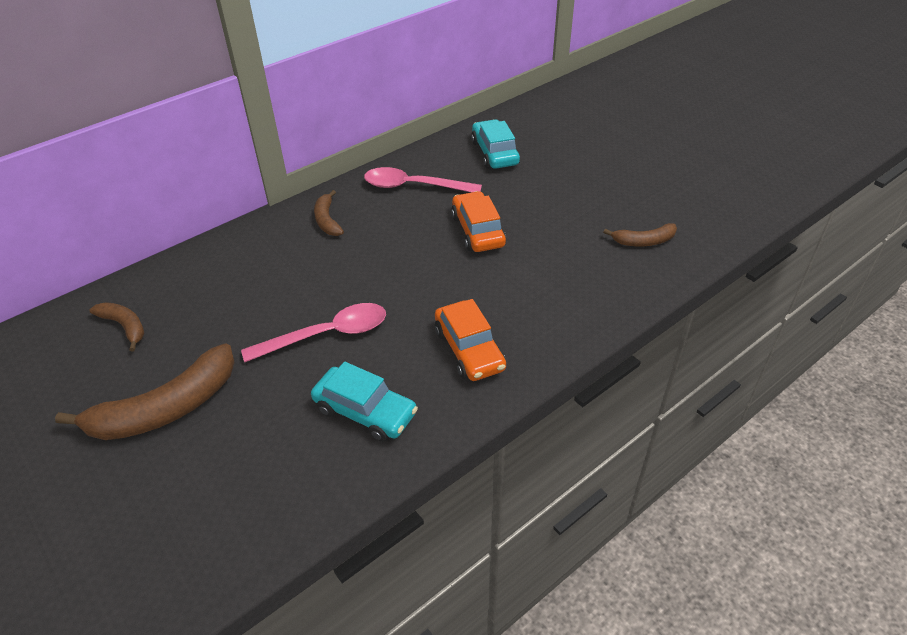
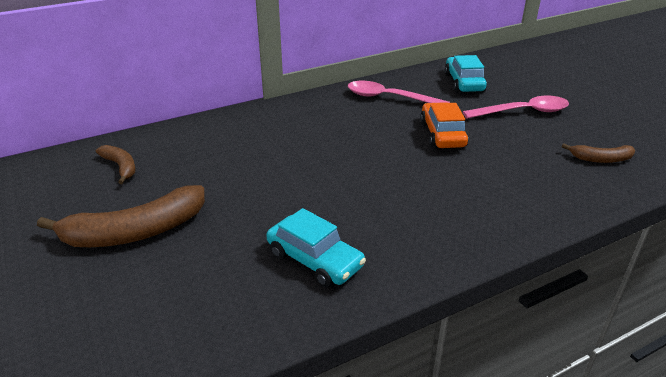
camera: 10 degrees right, 10 degrees down
pink spoon [241,303,386,362] -> pink spoon moved to [463,95,569,119]
brown banana [314,190,344,236] -> none
orange car [435,299,506,381] -> none

